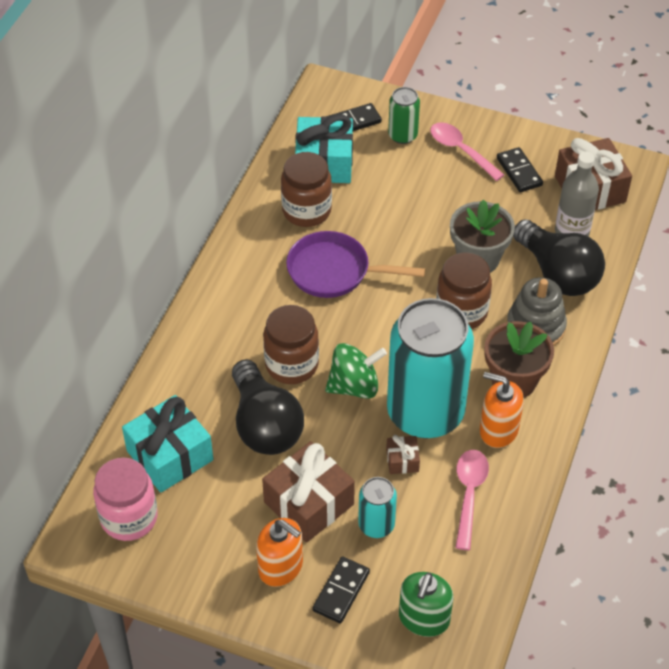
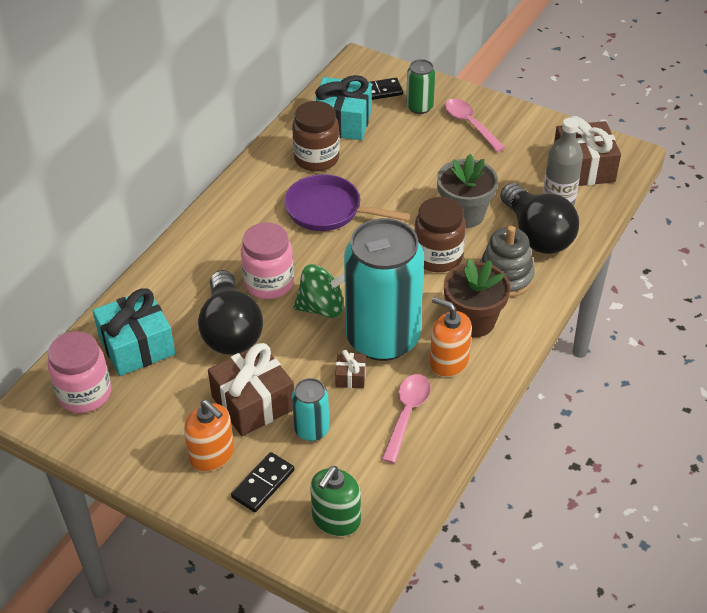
camera: 10 degrees right, 5 degrees down
brown jar [263,305,319,384] -> pink jar [241,223,294,299]
black domino [497,147,543,192] -> none

